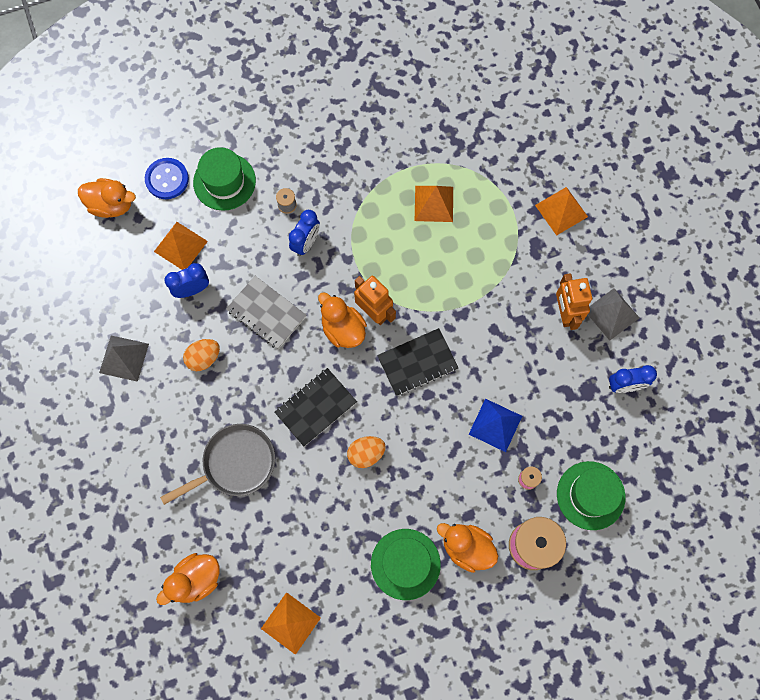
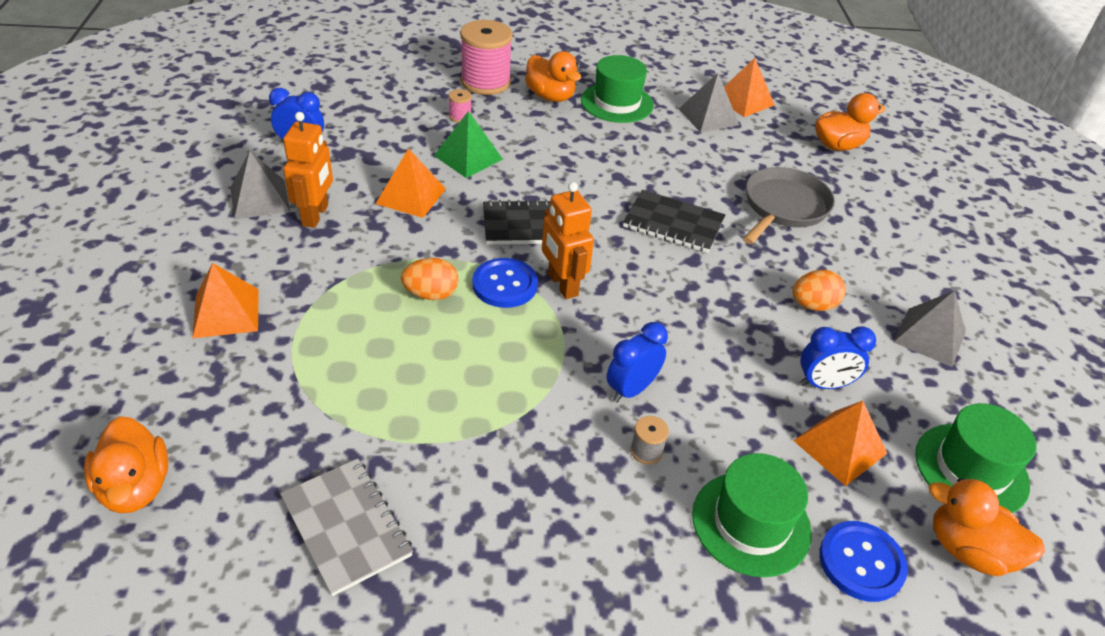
camera: 165 degrees left, 30 degrees down
grey pan [160,424,275,505] -> grey pan turned 135 degrees clockwise [743,167,835,244]
grey notebook [226,276,306,349] -> grey notebook moved to [280,458,413,596]
black notebook [275,368,357,447] -> black notebook turned 45 degrees clockwise [623,190,725,253]
orange duck [318,292,367,348] -> orange duck moved to [84,416,168,513]
orange egg [347,436,386,468] -> orange egg moved to [401,258,458,300]
orange pyramid [415,186,453,222] -> orange pyramid moved to [376,148,446,218]
blue pyramid [469,398,522,452] -> green pyramid [434,111,503,178]
green hat [557,461,625,530] -> green hat moved to [915,403,1036,513]
none -> blue button [472,258,538,308]
none -> grey pyramid [679,73,739,132]

